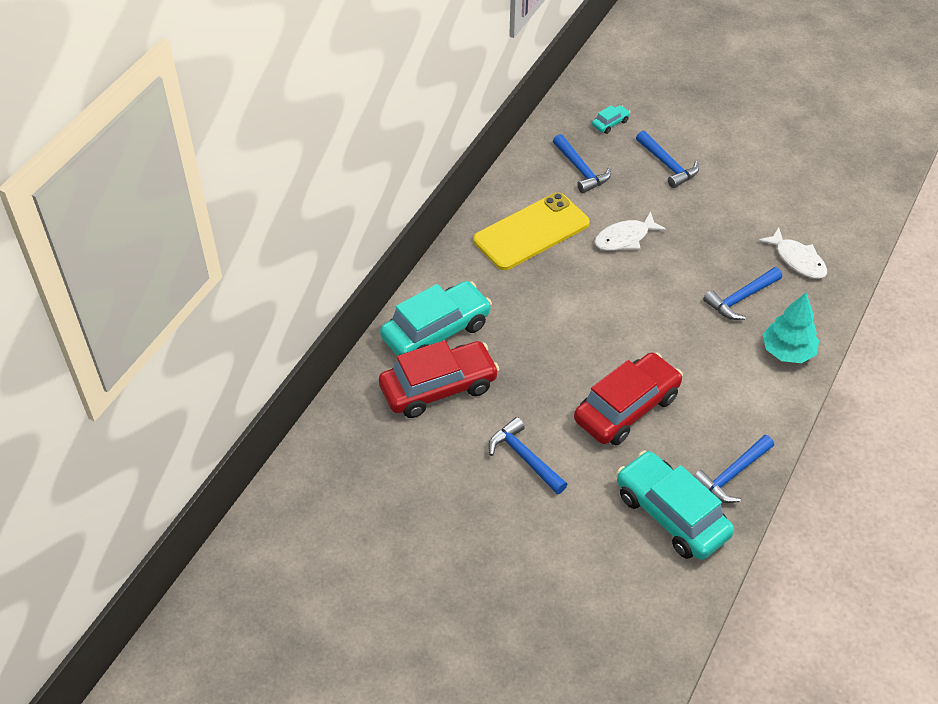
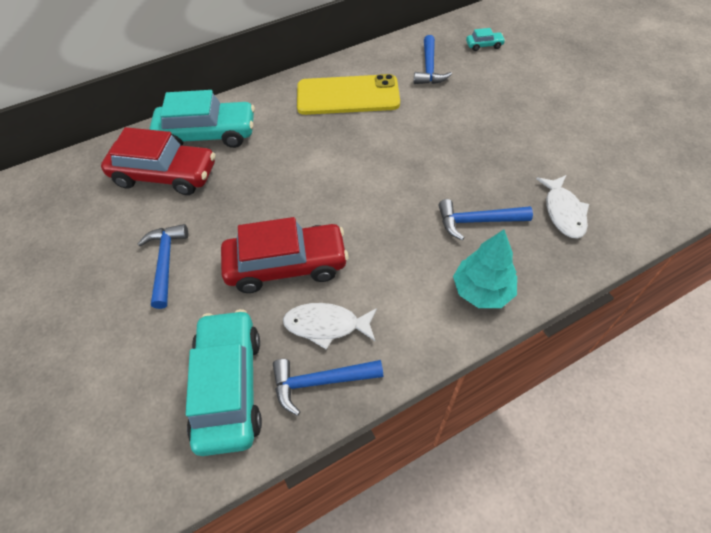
camera: 35 degrees right, 5 degrees up
white fish [594,211,667,251] -> white fish moved to [283,303,377,350]
blue hammer [636,131,699,188] -> none

